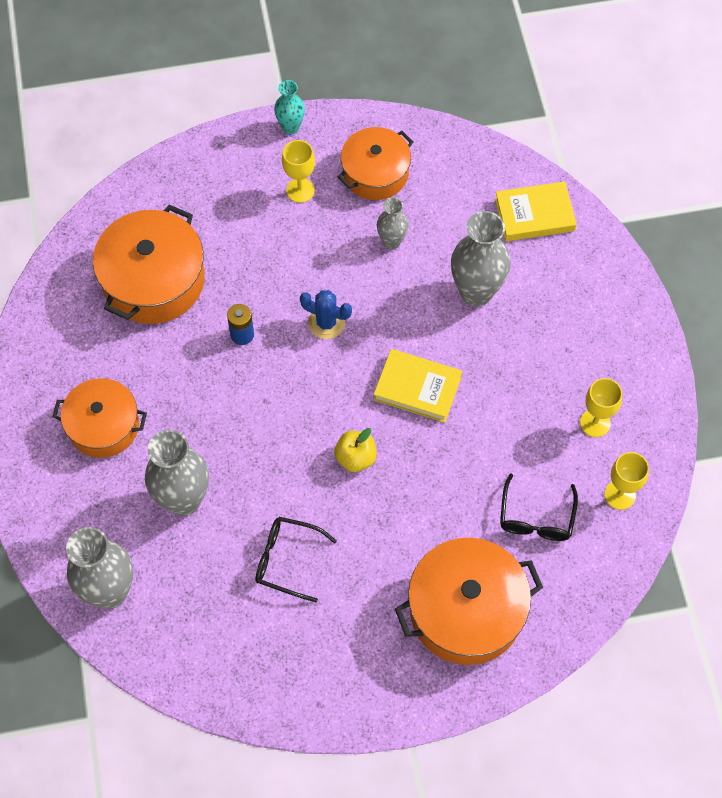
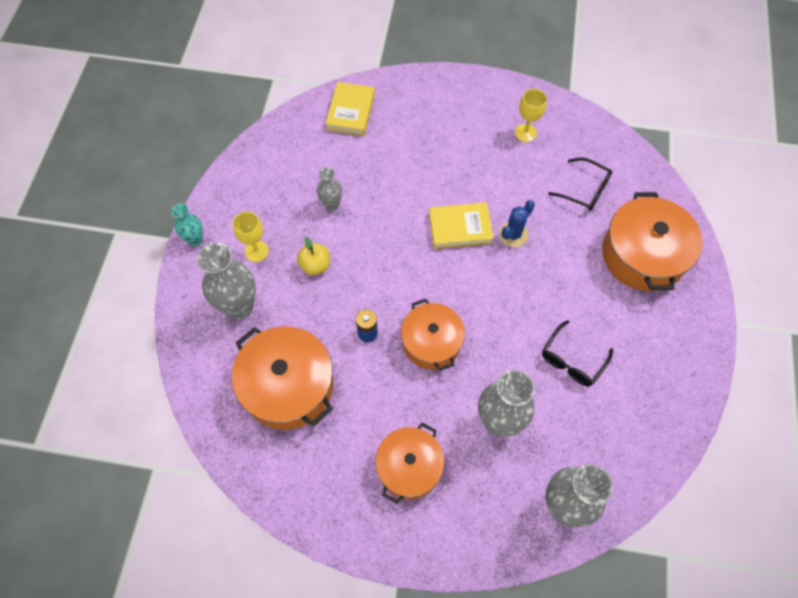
camera: 70 degrees left, 0 degrees up
blue cactus [300,290,352,339] -> blue cactus moved to [499,200,535,247]
yellow apple [334,428,377,472] -> yellow apple moved to [297,236,330,275]
orange pot [338,127,413,200] -> orange pot moved to [401,299,465,371]
yellow book [374,349,462,423] -> yellow book turned 45 degrees clockwise [429,202,494,249]
grey vase [451,211,511,307] -> grey vase moved to [197,243,256,320]
yellow goblet [604,452,649,510] -> none

